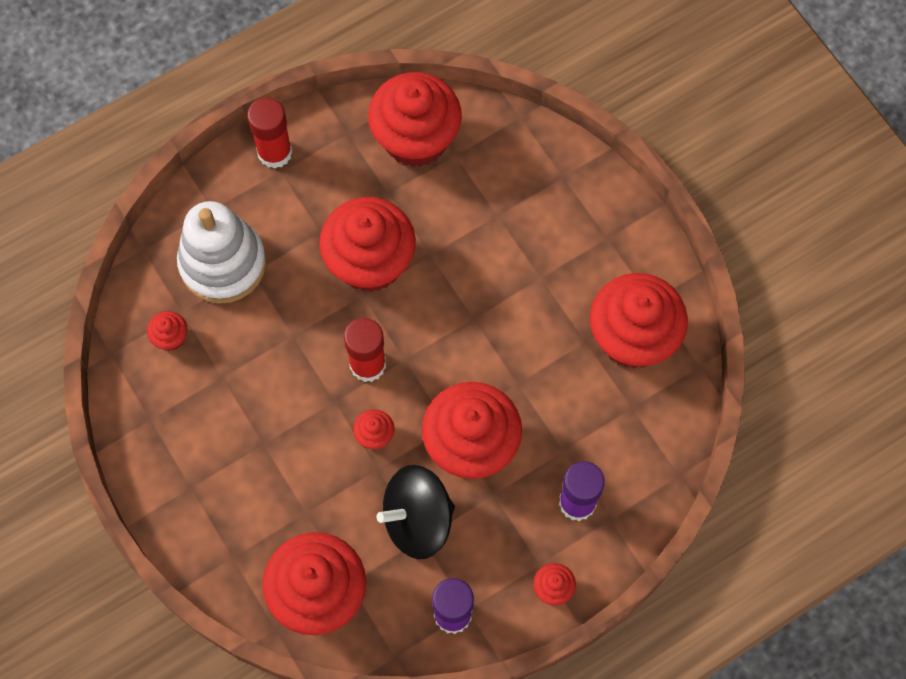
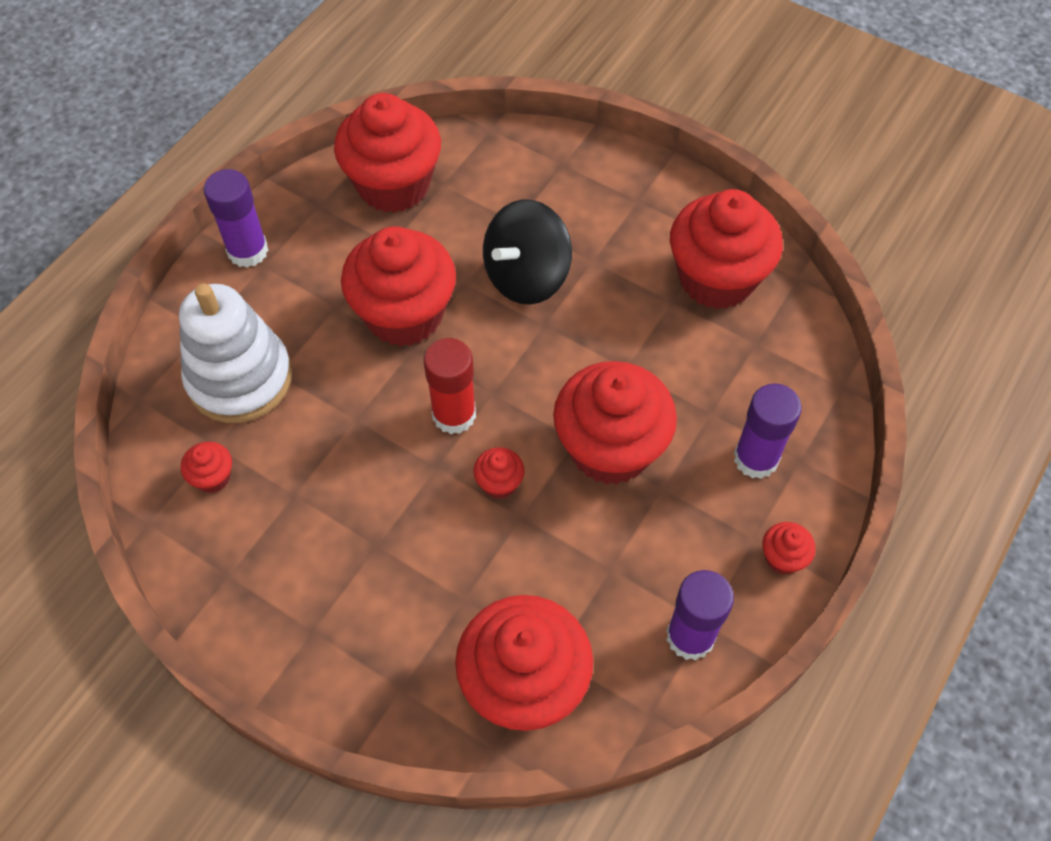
camera: 25 degrees left, 10 degrees down
red glue stick [247,98,293,169] -> purple glue stick [204,169,268,268]
black spinning top [377,465,455,559] -> black spinning top moved to [483,200,572,305]

